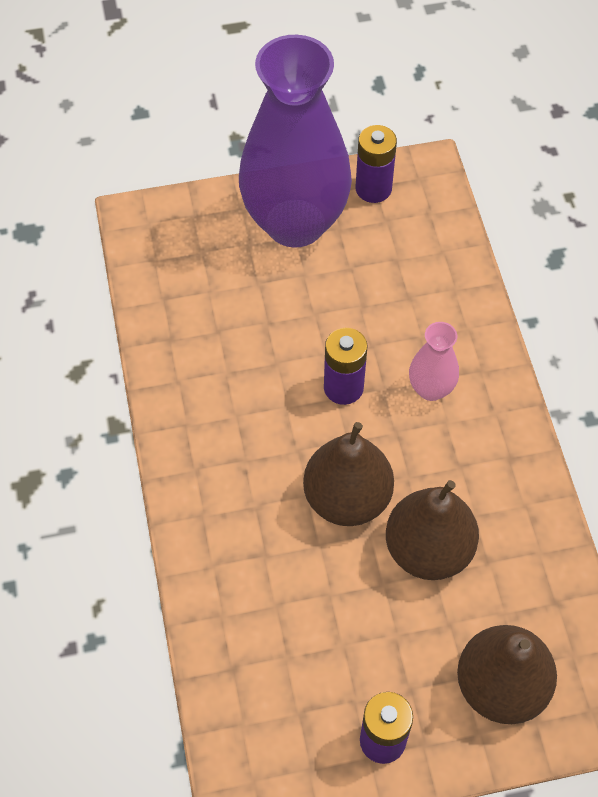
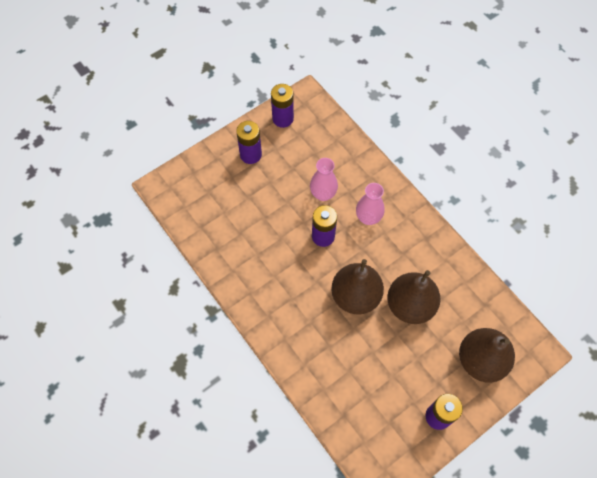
camera: 25 degrees left, 5 degrees up
purple vase [239,35,352,248] -> purple battery [236,121,262,164]
none -> pink vase [310,158,338,201]

